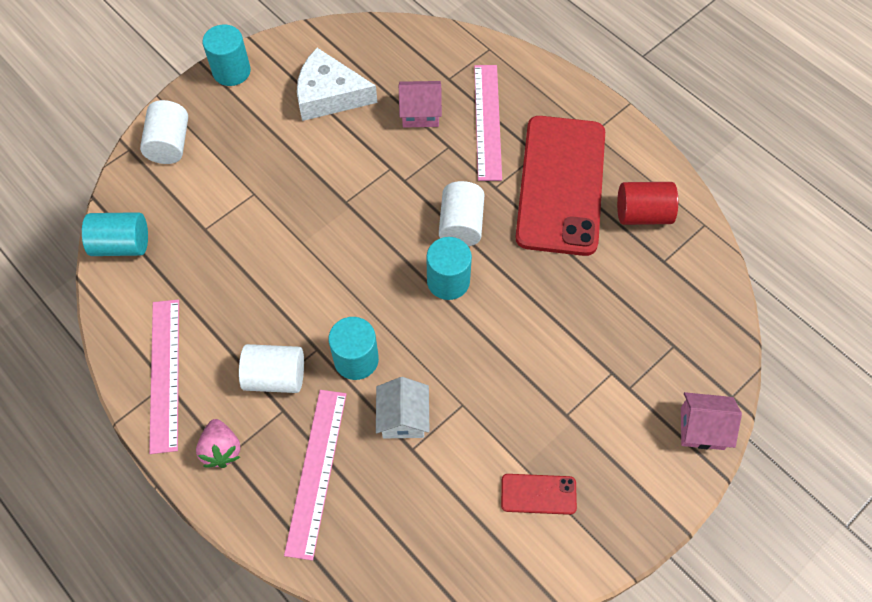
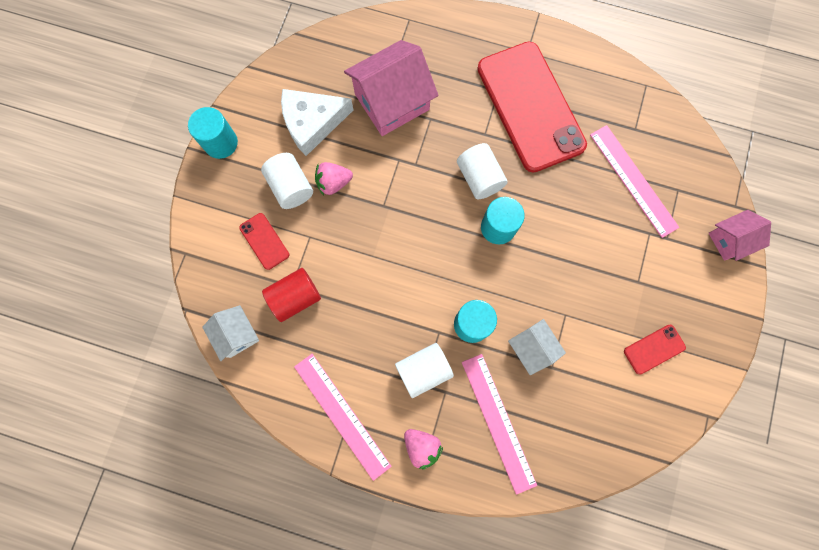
camera: 30 degrees left, 15 degrees up
turquoise cylinder [82,212,148,256] -> white house [202,305,259,361]
white cylinder [140,100,188,164] -> white cylinder moved to [261,153,313,209]
pink house [399,81,442,127] -> pink house [344,40,439,136], size x1.80
pink ruler [474,65,502,181] -> pink ruler moved to [590,125,679,238]
red cylinder [617,182,678,225] -> red cylinder moved to [262,268,321,322]
none -> red phone [239,213,289,270]
none -> pink strawberry [315,162,353,196]

